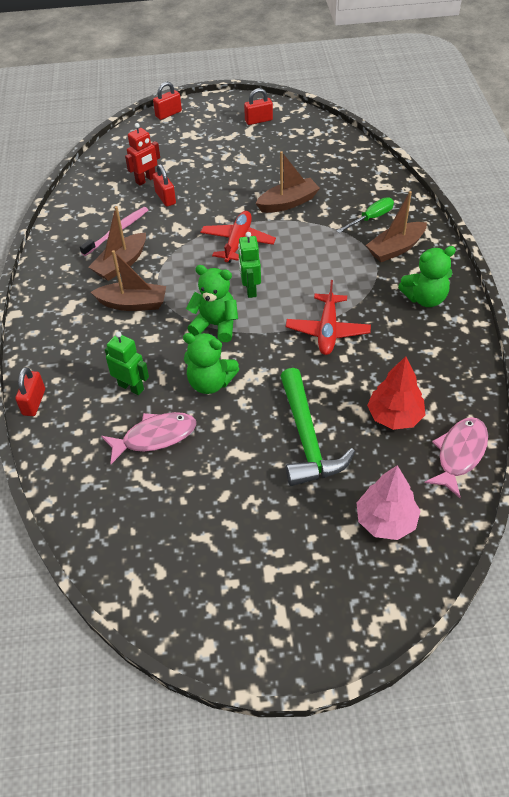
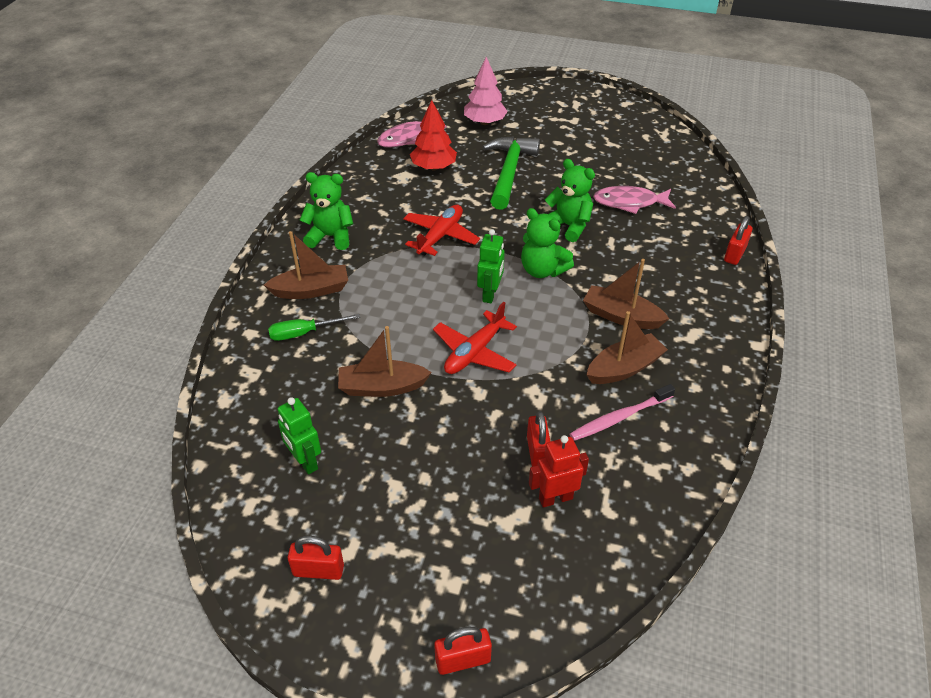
camera: 160 degrees left, 5 degrees down
green robot [105,331,149,395] -> green robot moved to [278,397,321,475]

